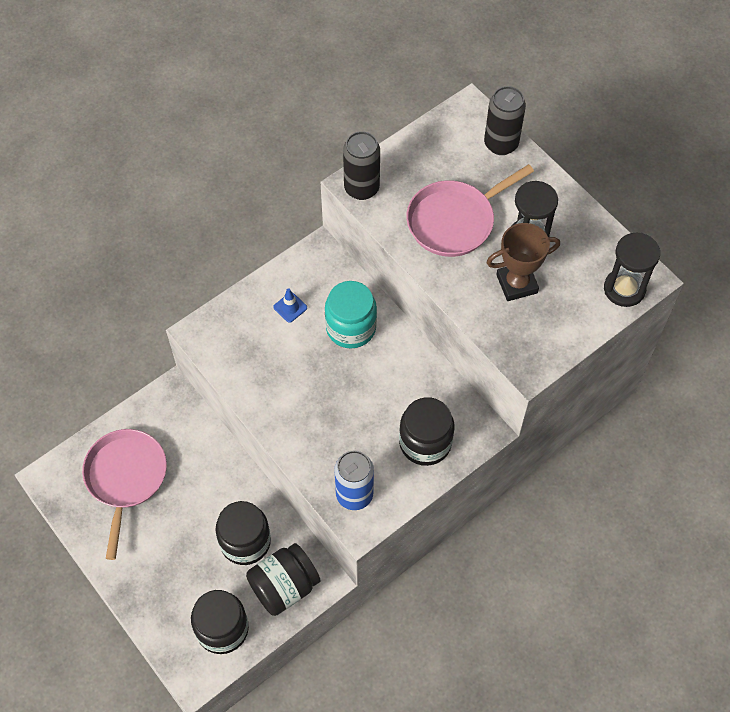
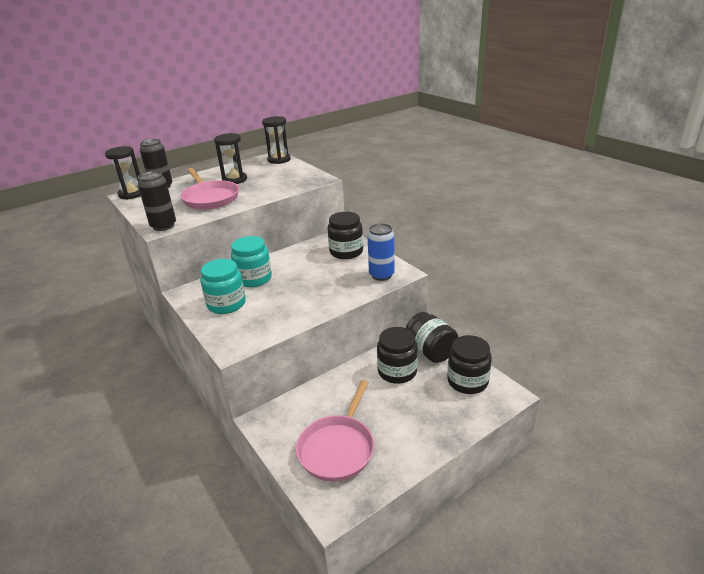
camera: 85 degrees left, 30 degrees down
pink pan [82,429,167,560] -> pink pan turned 75 degrees counterclockwise [296,380,374,482]
blue traffic cone [273,288,307,323] -> turquoise jar [200,259,246,314]
brown trophy [486,223,560,301] -> none
none -> black hourglass [105,146,141,200]

